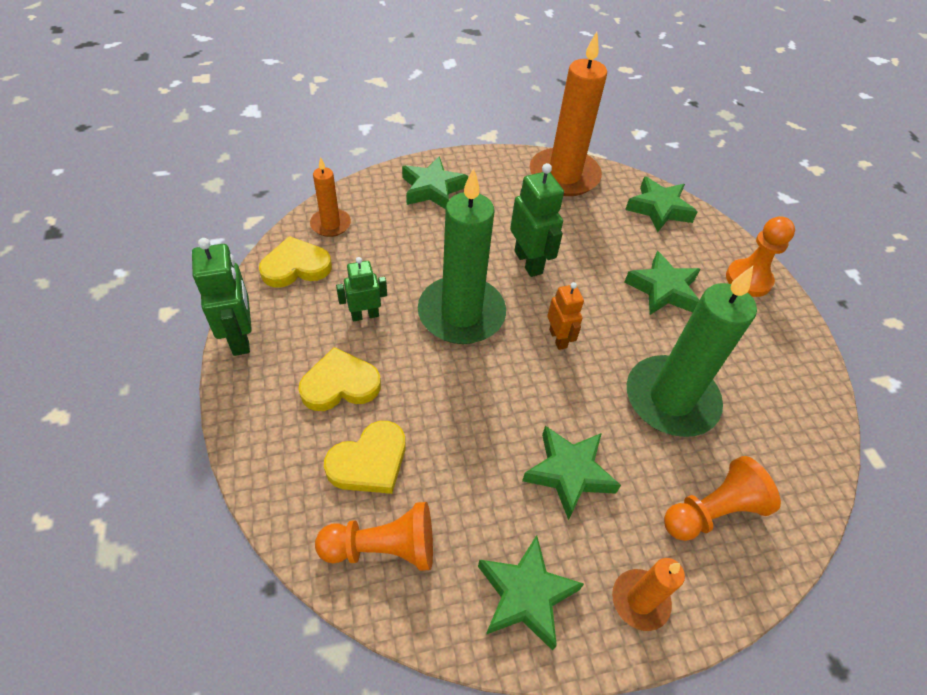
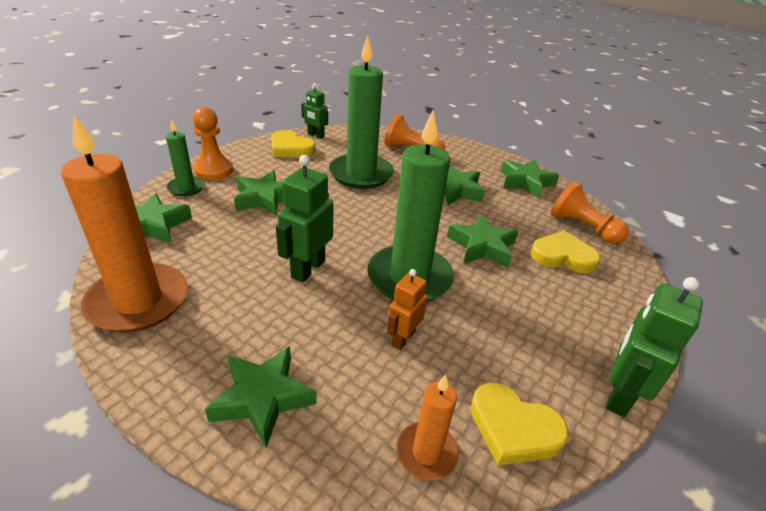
camera: 130 degrees left, 15 degrees down
yellow heart [298,347,381,411] -> yellow heart moved to [271,130,316,157]
green robot [336,257,387,321] -> green robot moved to [301,83,328,139]
orange robot [547,282,584,350] -> orange robot moved to [387,269,427,350]
orange candle [612,558,685,631] -> none
none -> green candle [166,119,205,196]
none -> green star [447,214,519,267]

